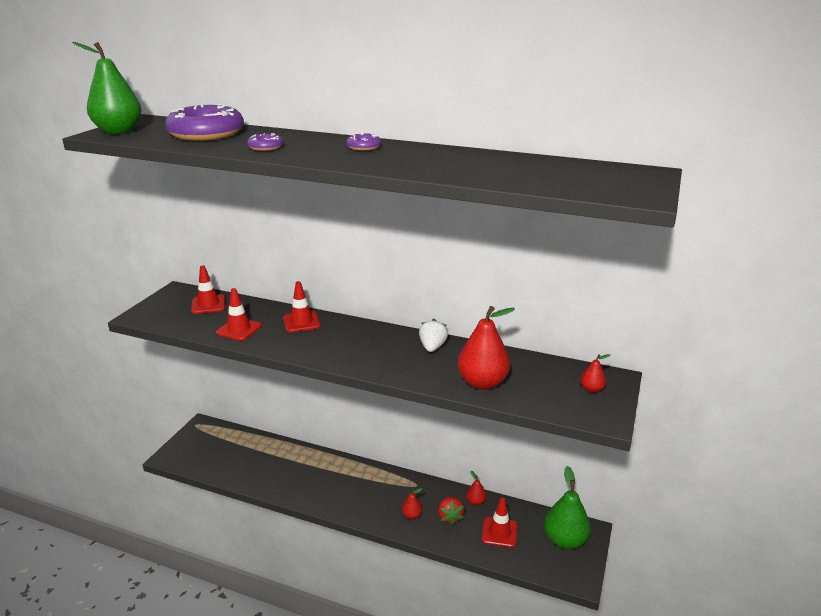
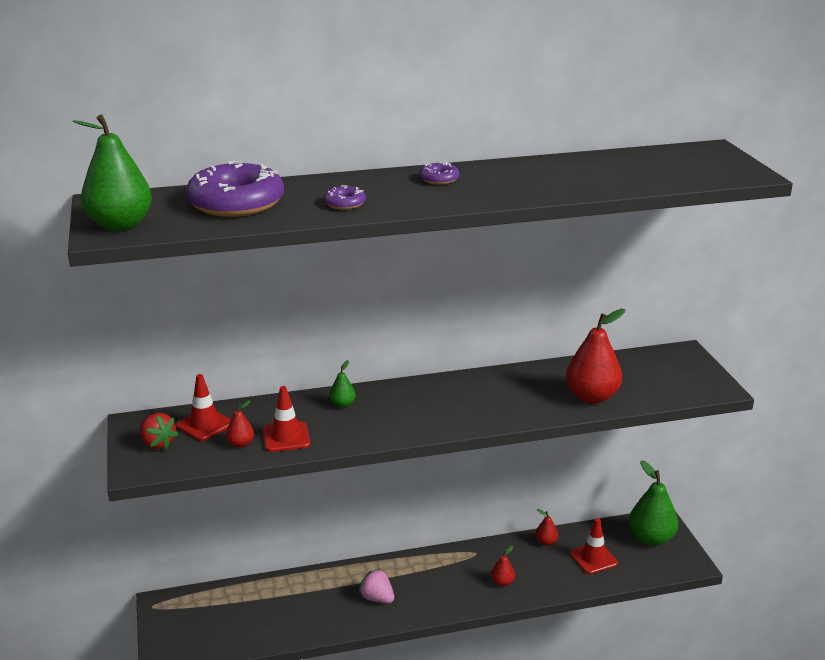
camera: 35 degrees left, 0 degrees up
red traffic cone [283,281,321,332] -> green pear [329,360,356,408]
white strawberry [419,319,448,352] -> none
red strawberry [438,496,464,526] -> red strawberry moved to [140,413,178,449]
red pear [580,354,610,393] -> red pear moved to [226,400,254,448]
none -> pink strawberry [359,569,394,603]

